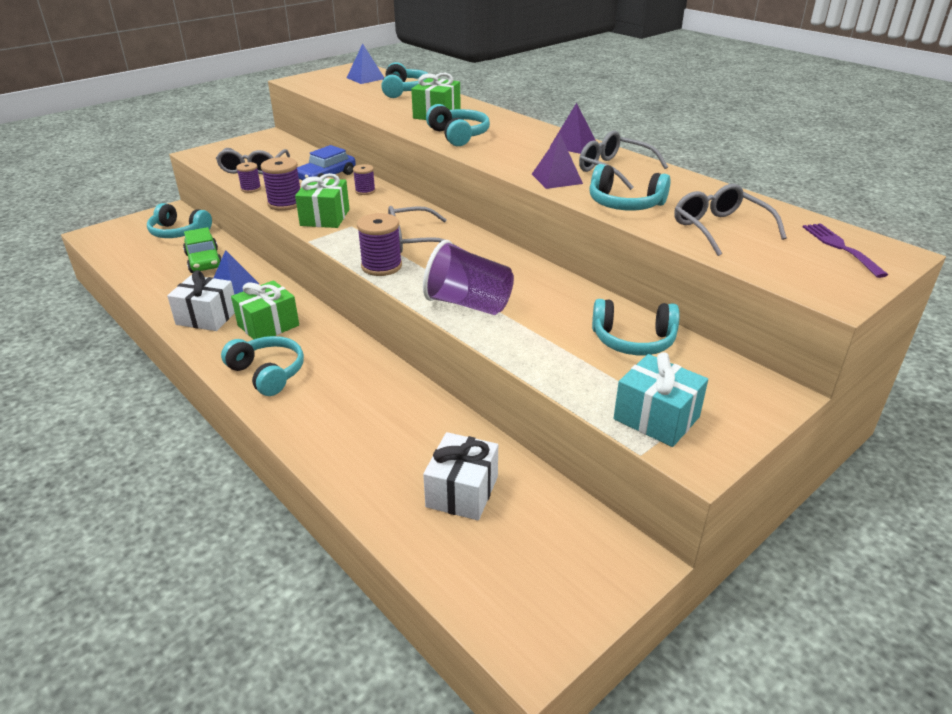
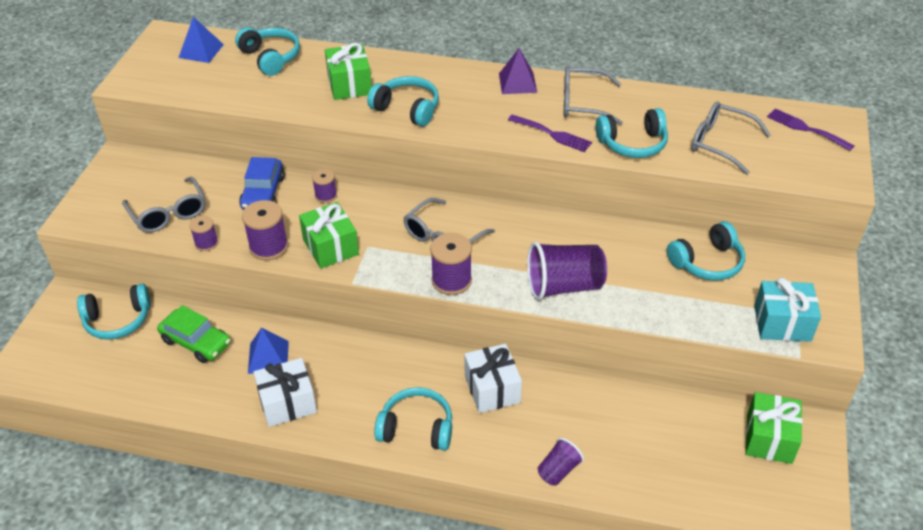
camera: 35 degrees left, 10 degrees up
green gift [231,280,299,340] -> green gift moved to [745,392,802,464]
white gift [423,432,498,520] -> white gift moved to [464,344,522,413]
purple pyramid [532,134,583,189] -> purple fork [508,115,592,152]
none -> purple cup [538,438,584,486]

